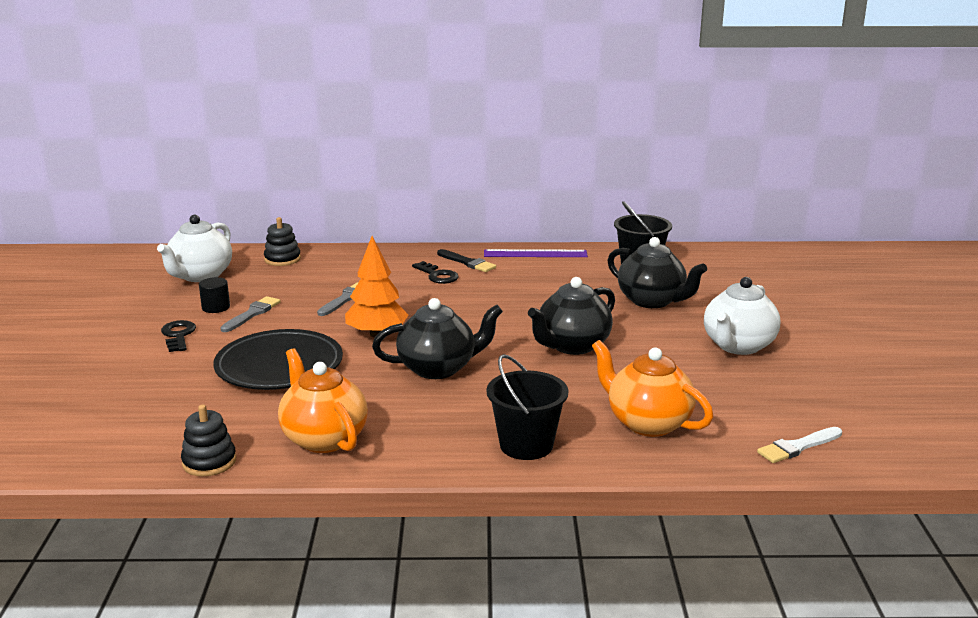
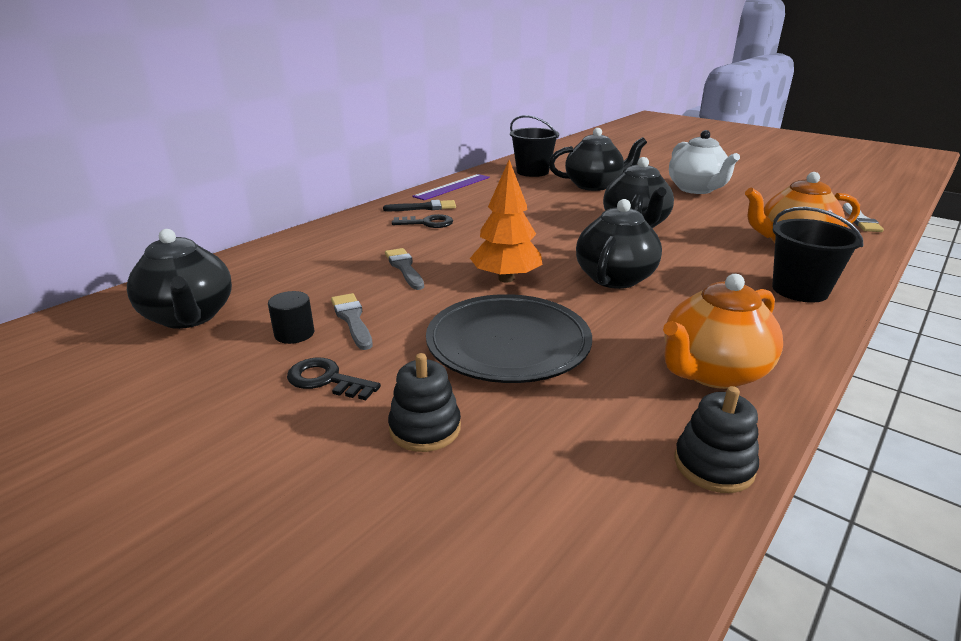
camera: 50 degrees left, 5 degrees up
white teapot [157,215,232,282] -> black teapot [127,229,232,329]
black stacking toy [264,217,301,266] -> black stacking toy moved to [388,353,461,452]
orange teapot [278,348,368,453] -> orange teapot turned 45 degrees counterclockwise [663,274,783,389]

